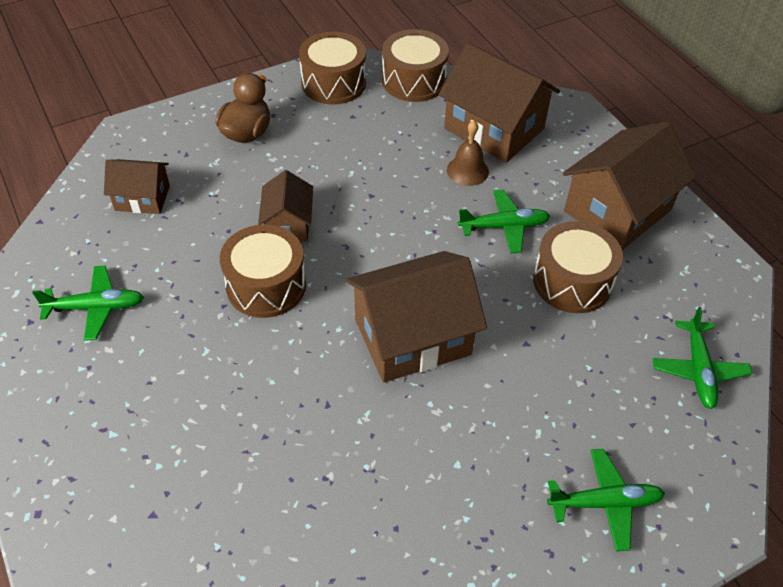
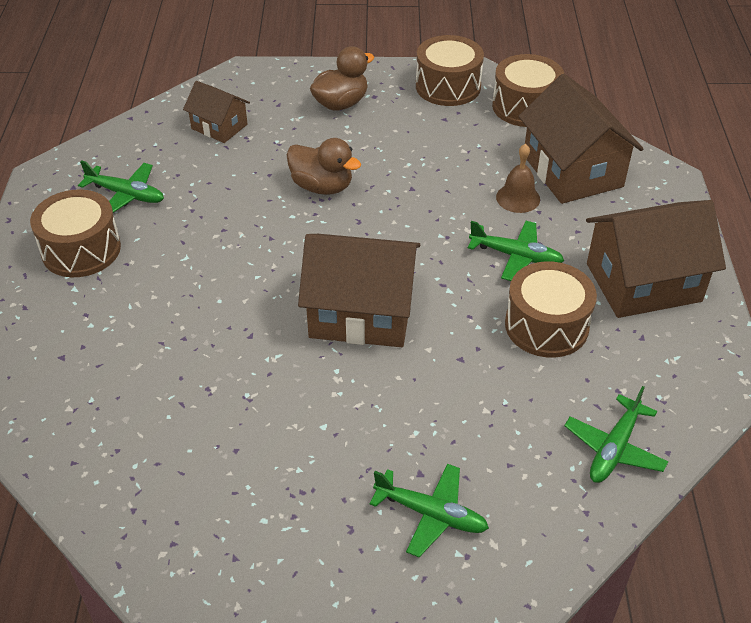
camera: 30 degrees right, 5 degrees down
brown drum [220,224,306,318] -> brown drum moved to [30,189,121,277]
brown house [258,170,313,242] -> brown duck [287,138,361,195]

